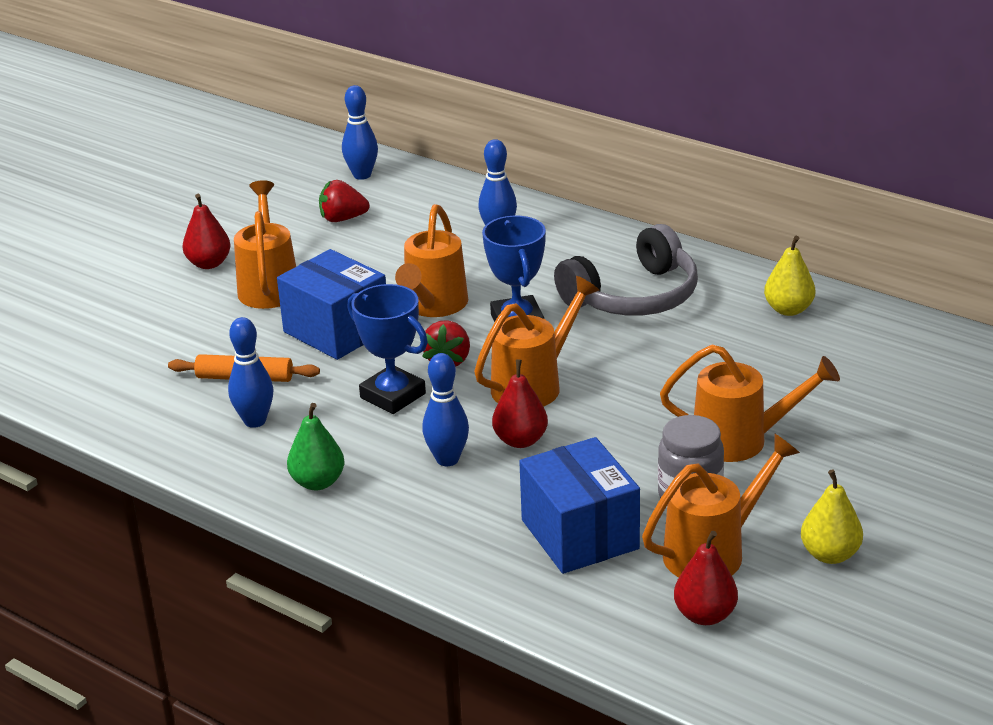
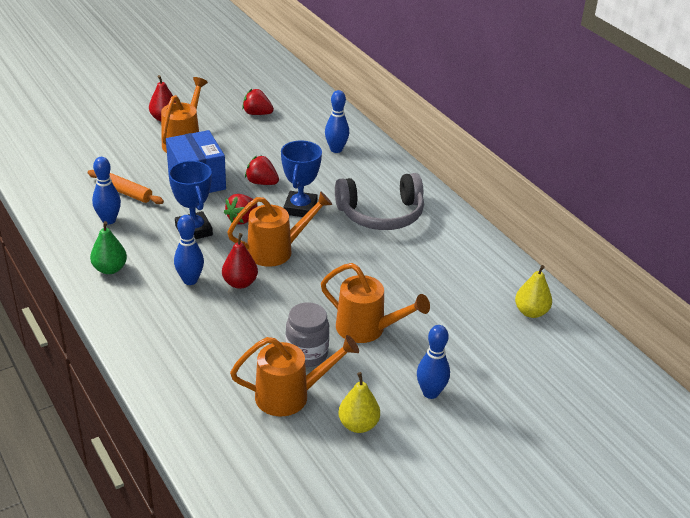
camera: 20 degrees right, 5 degrees up
blue bowling pin [342,85,378,180] -> blue bowling pin moved to [417,325,450,399]
orange watering can [395,204,468,317] -> red strawberry [245,156,279,185]
blue box [519,437,640,574] -> none
red pear [674,531,738,625] -> none
yellow pear [764,236,815,316] -> yellow pear moved to [515,265,552,318]

